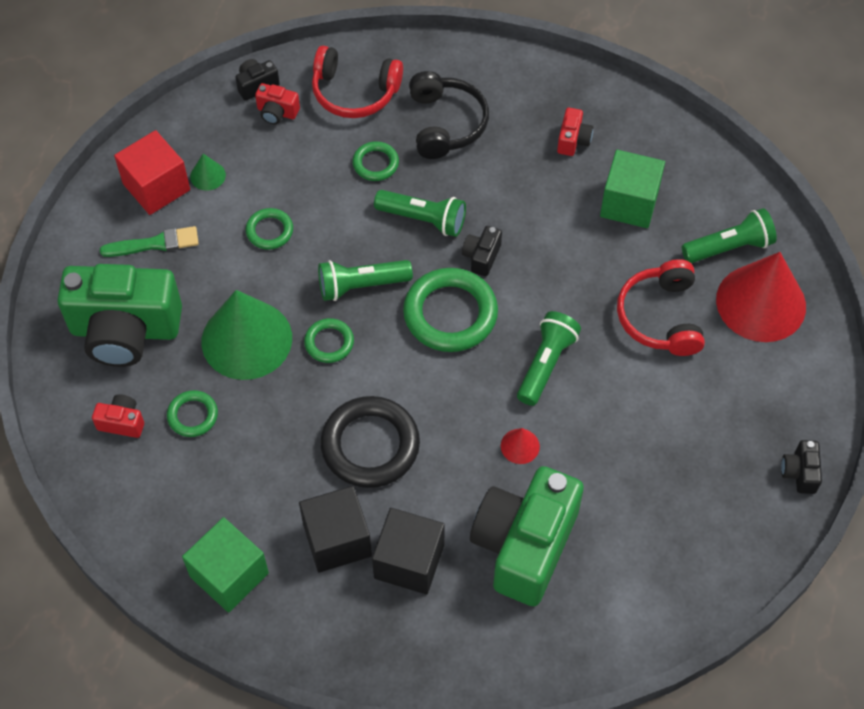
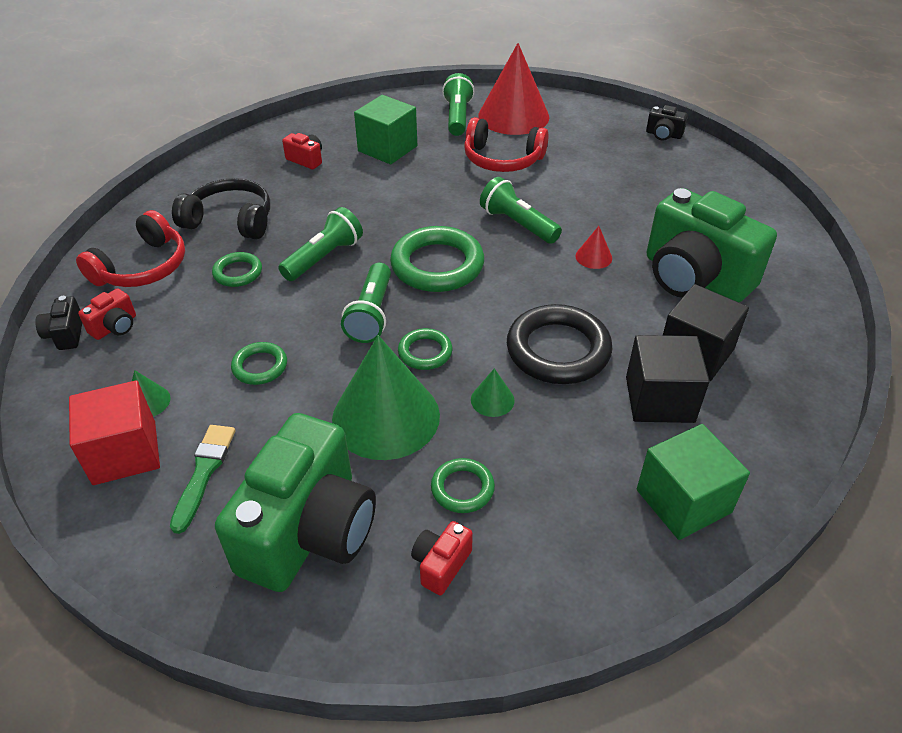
camera: 70 degrees left, 15 degrees down
black camera [462,226,502,276] -> none
none -> green cone [471,368,515,417]

